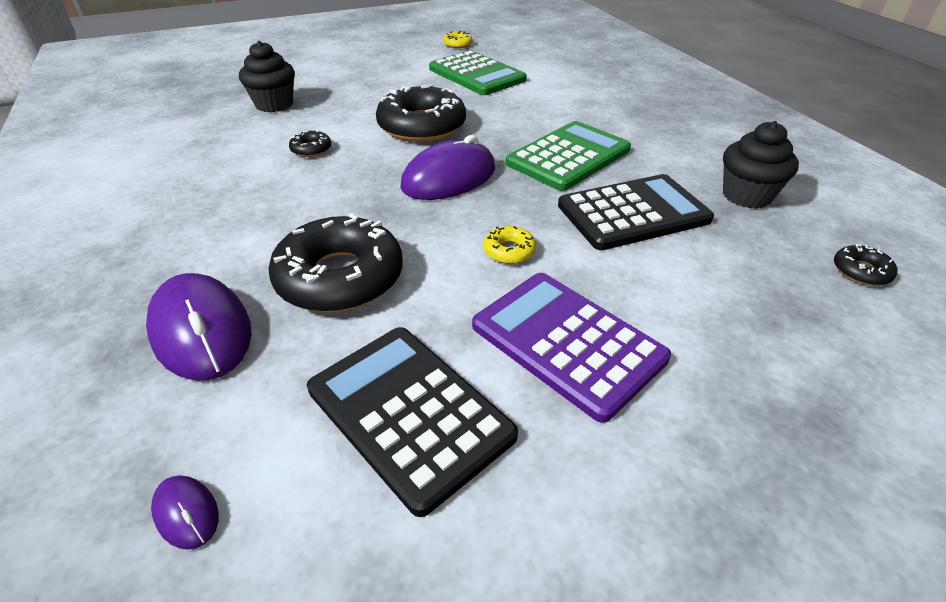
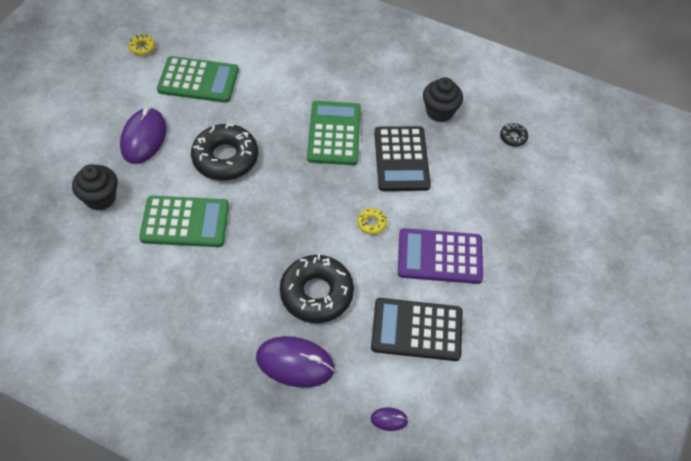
camera: 45 degrees left, 15 degrees up
black donut [289,130,331,157] -> green calculator [139,196,229,247]
purple mouse [400,135,495,200] -> purple mouse moved to [120,107,167,164]
black calculator [558,174,714,250] -> black calculator turned 150 degrees clockwise [374,126,431,191]

